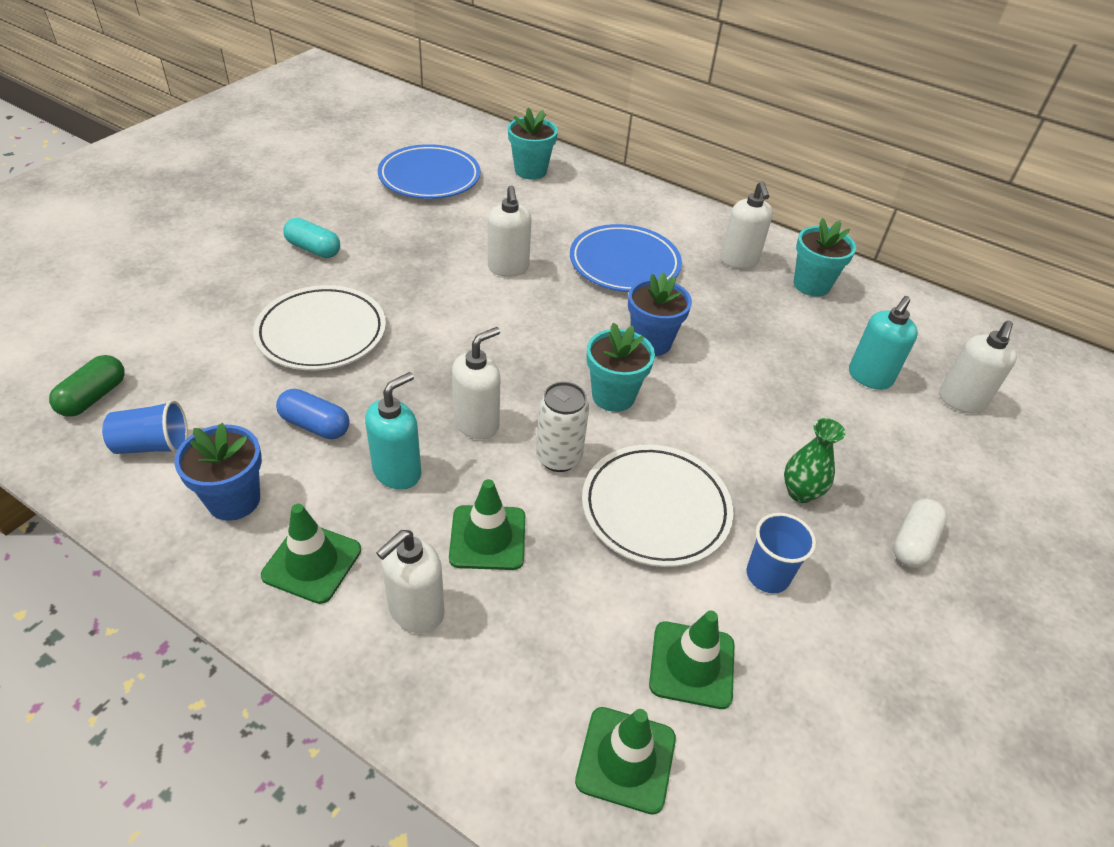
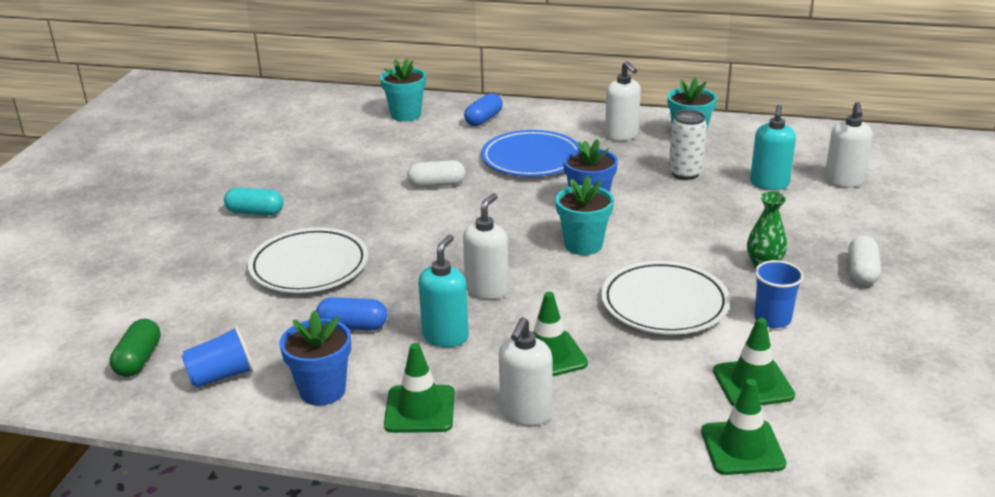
camera: 15 degrees left, 15 degrees down
blue plate [378,144,481,199] -> none
white soap dispenser [488,186,531,277] -> white capsule [407,160,465,188]
white can [536,382,589,472] -> white can moved to [669,110,707,180]
none -> blue capsule [464,93,503,126]

